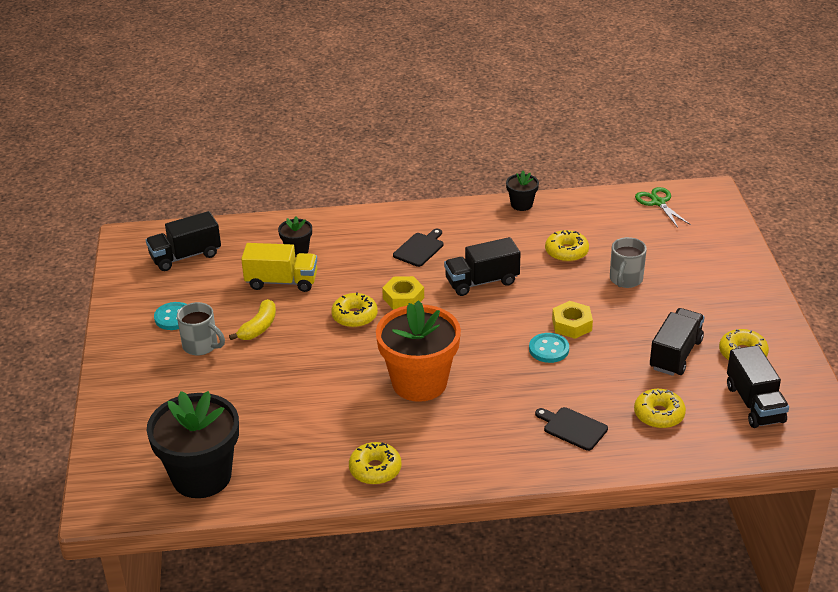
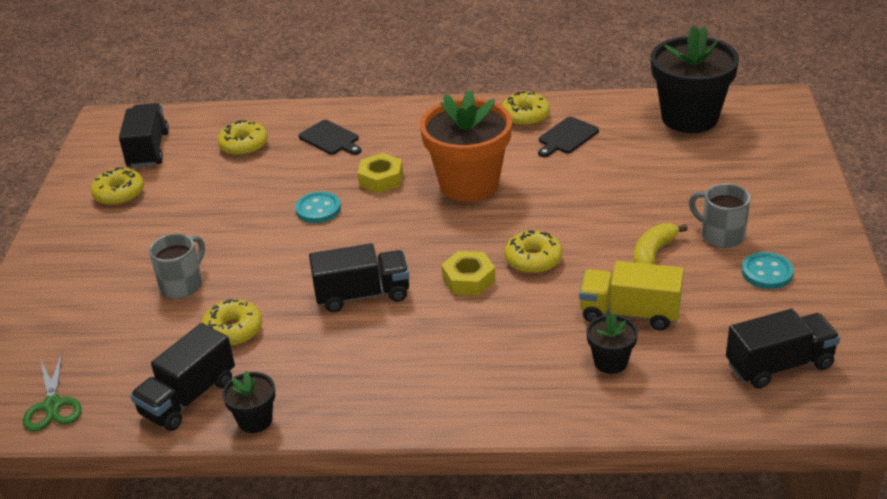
camera: 170 degrees left, 0 degrees up
black cutting board [393,229,444,267] -> black cutting board moved to [538,117,599,157]
yellow nut [552,301,593,339] -> yellow nut moved to [358,153,403,193]
black truck [650,308,704,376] -> black truck moved to [130,323,235,431]

